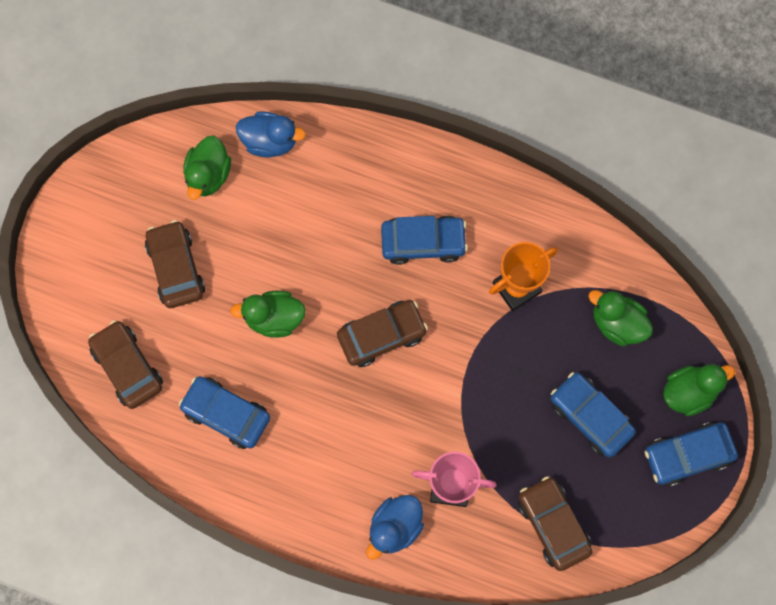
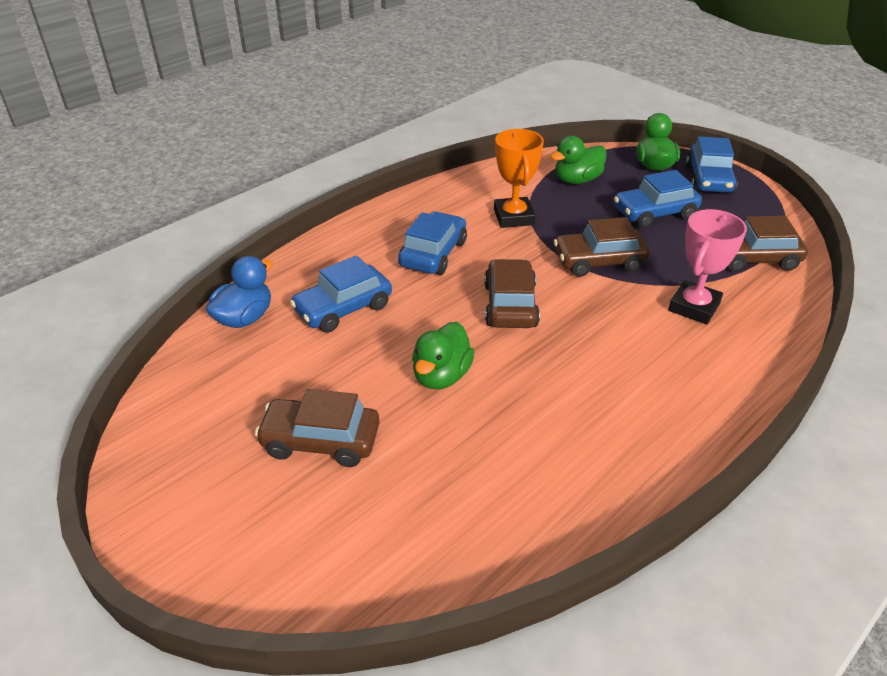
camera: 65 degrees left, 35 degrees down
brown car [88,320,163,409] -> brown car moved to [554,217,650,277]
blue car [179,376,270,449] -> blue car moved to [290,255,392,333]
green duck [183,136,231,200] -> none
blue duck [366,495,424,560] -> none

